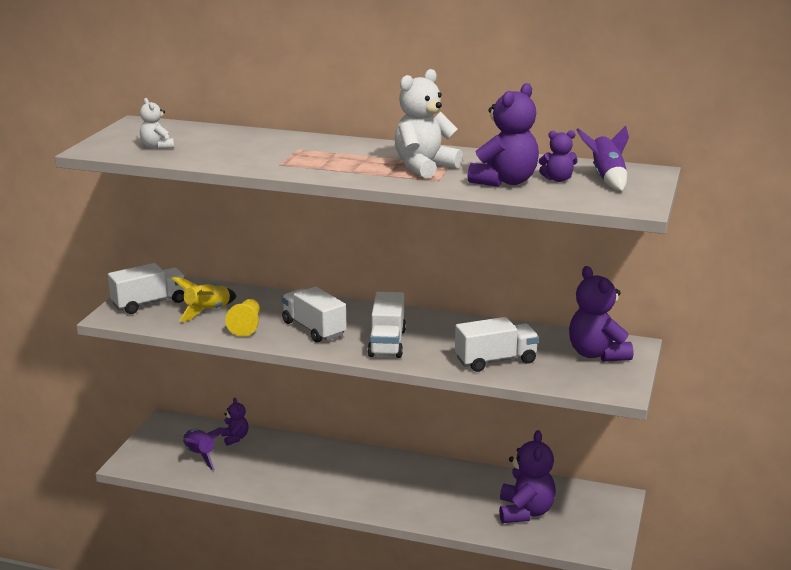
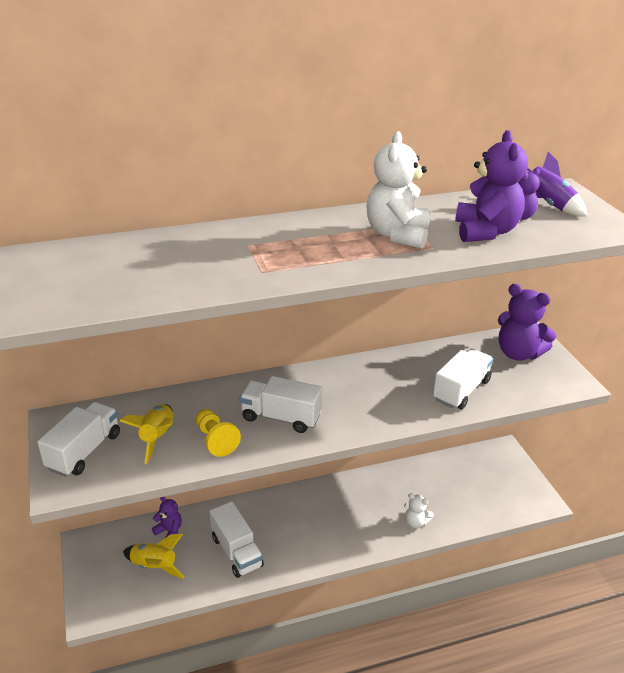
camera: 35 degrees left, 10 degrees up
white teddy bear [140,98,174,149] -> white teddy bear moved to [404,493,434,528]
purple rocket [183,427,227,470] -> yellow rocket [123,534,184,579]
white truck [368,292,406,358] -> white truck moved to [209,501,264,578]
purple teddy bear [499,430,556,523] -> none

